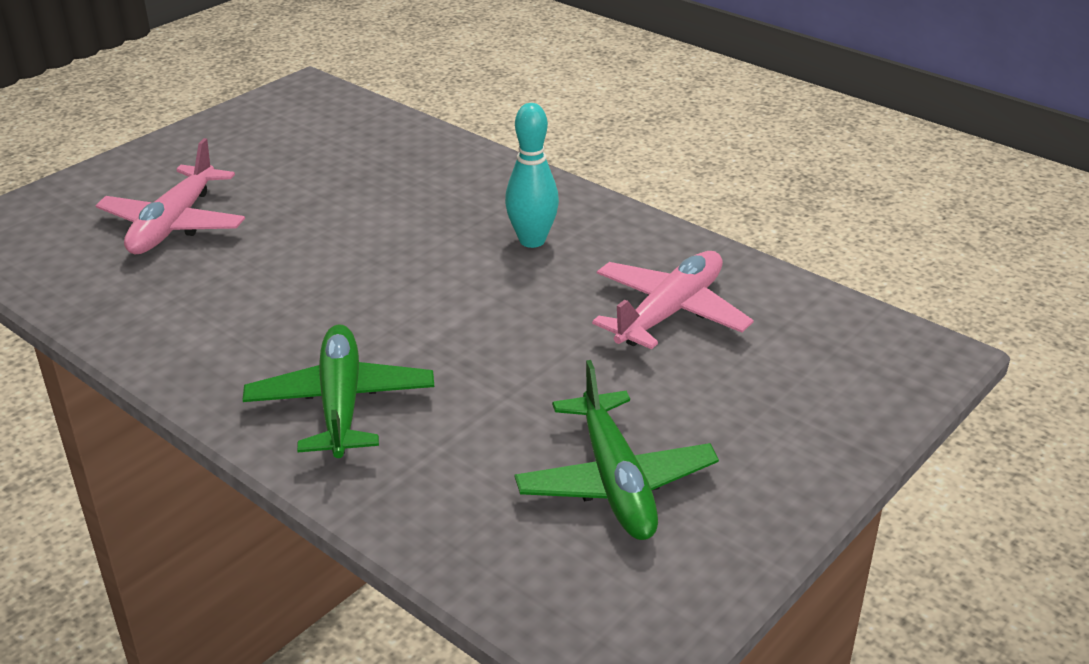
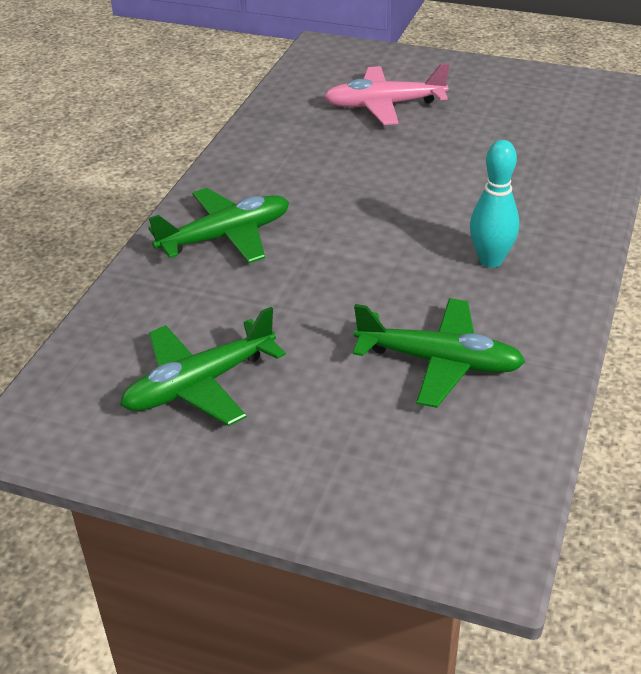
camera: 70 degrees right, 5 degrees up
pink plane [592,251,754,349] -> green plane [353,298,525,408]

